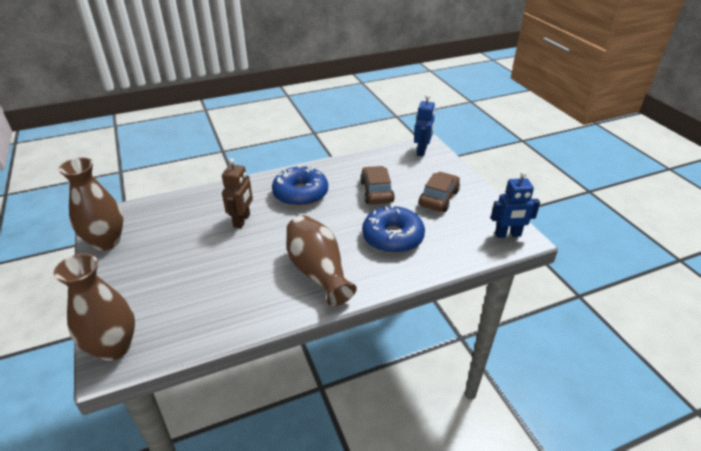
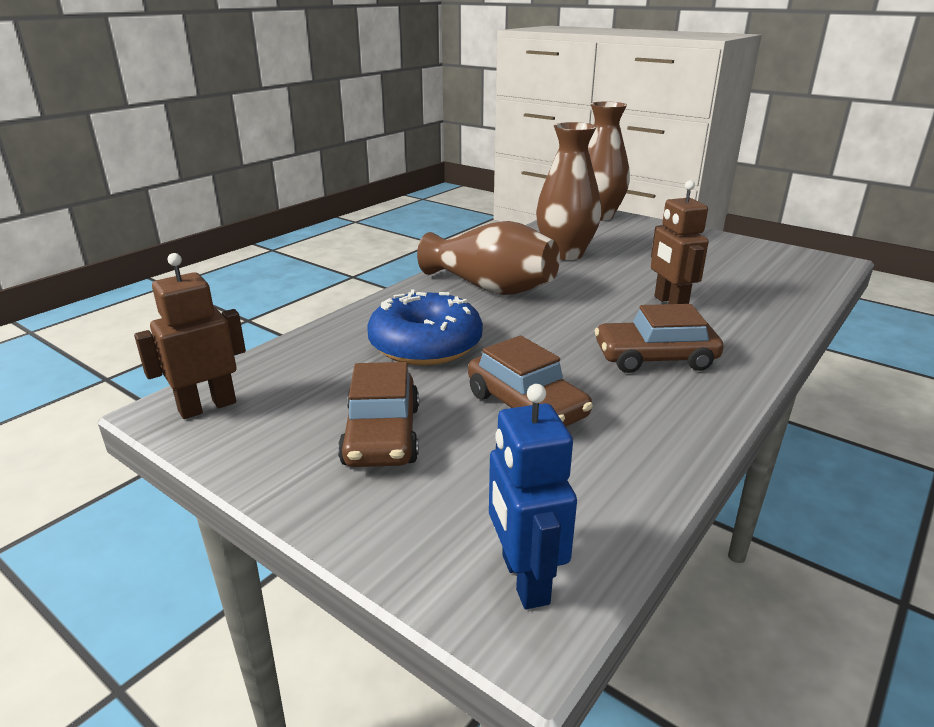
camera: 150 degrees right, 10 degrees down
brown vase [59,157,123,251] -> brown vase moved to [536,122,601,260]
blue donut [272,165,328,207] -> brown car [595,304,724,373]
blue robot [491,171,540,238] -> brown robot [134,253,246,419]

